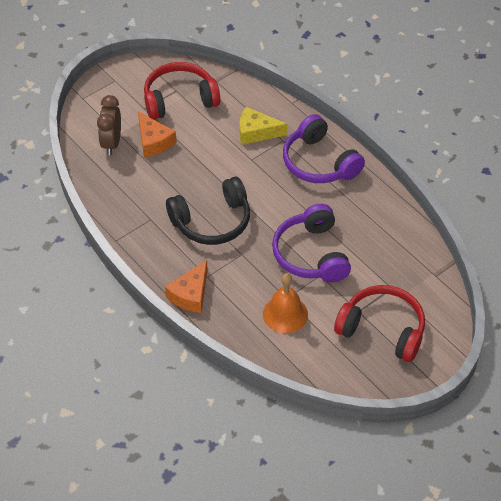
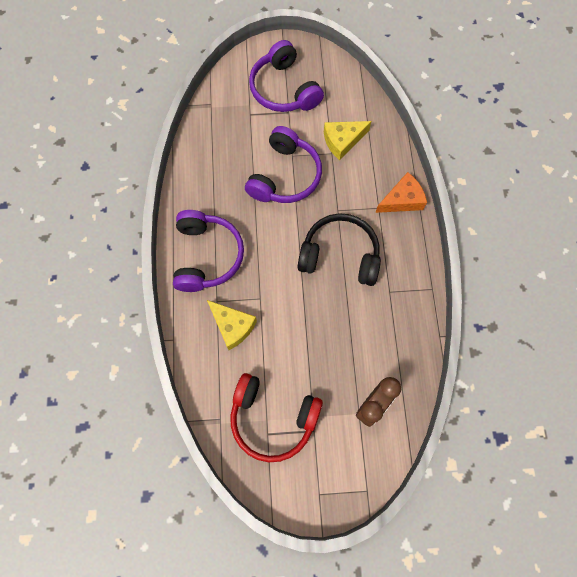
camera: 145 degrees left, 20 degrees up
orange cheese [138,112,177,157] -> none
orange bell [263,273,308,333] -> yellow cheese [324,121,372,160]
red headphones [334,285,425,362] -> purple headphones [249,40,324,112]

